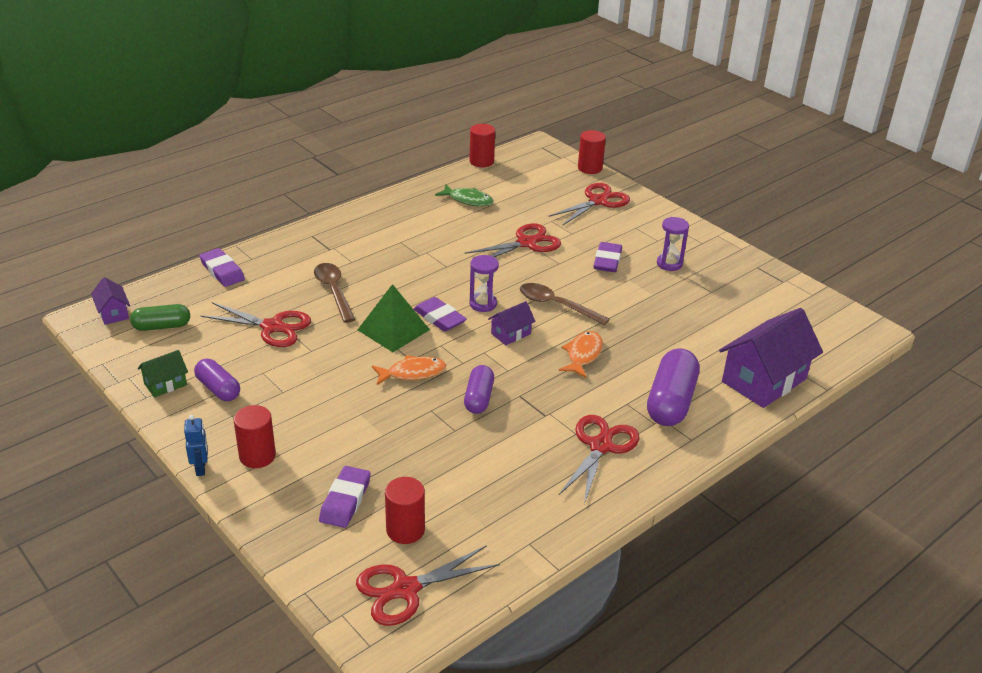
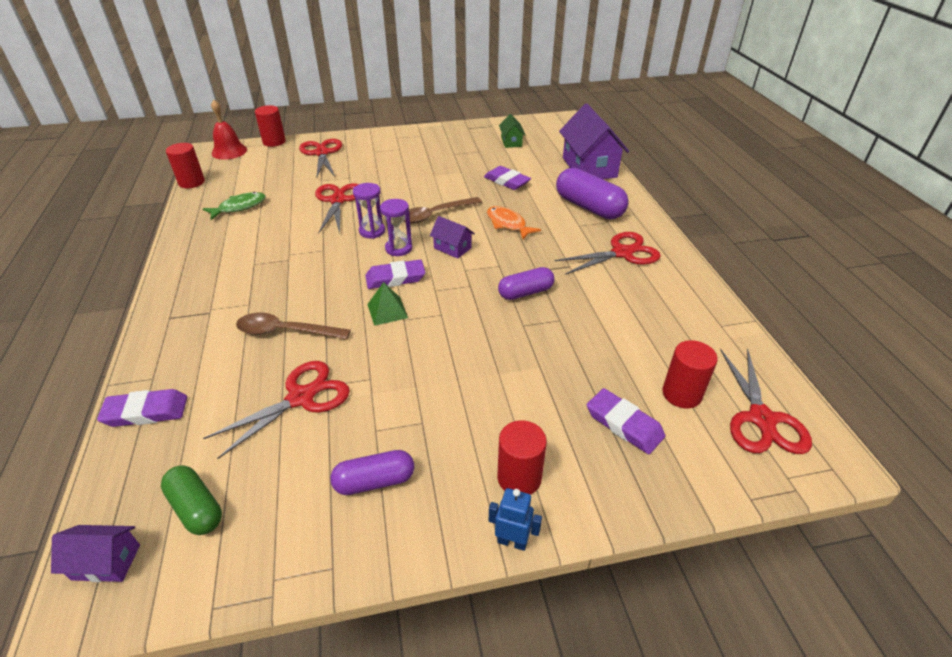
camera: 60 degrees left, 5 degrees up
green capsule [130,304,190,331] -> green capsule turned 60 degrees counterclockwise [161,465,222,535]
green house [138,350,188,398] -> green house moved to [499,114,526,148]
green pyramid [358,284,430,352] -> green pyramid [367,282,408,326], size x0.62
orange fish [372,355,446,385] -> none
purple capsule [464,365,494,414] -> purple capsule turned 60 degrees counterclockwise [498,267,554,300]
purple house [488,301,535,345] -> purple house turned 45 degrees counterclockwise [430,216,475,259]
red scissors [559,415,639,504] -> red scissors turned 105 degrees clockwise [555,232,661,275]
purple eraser [593,242,622,272] -> purple eraser moved to [484,166,531,190]
purple hourglass [657,217,689,271] -> purple hourglass moved to [353,183,385,239]
none -> red bell [211,99,247,160]

